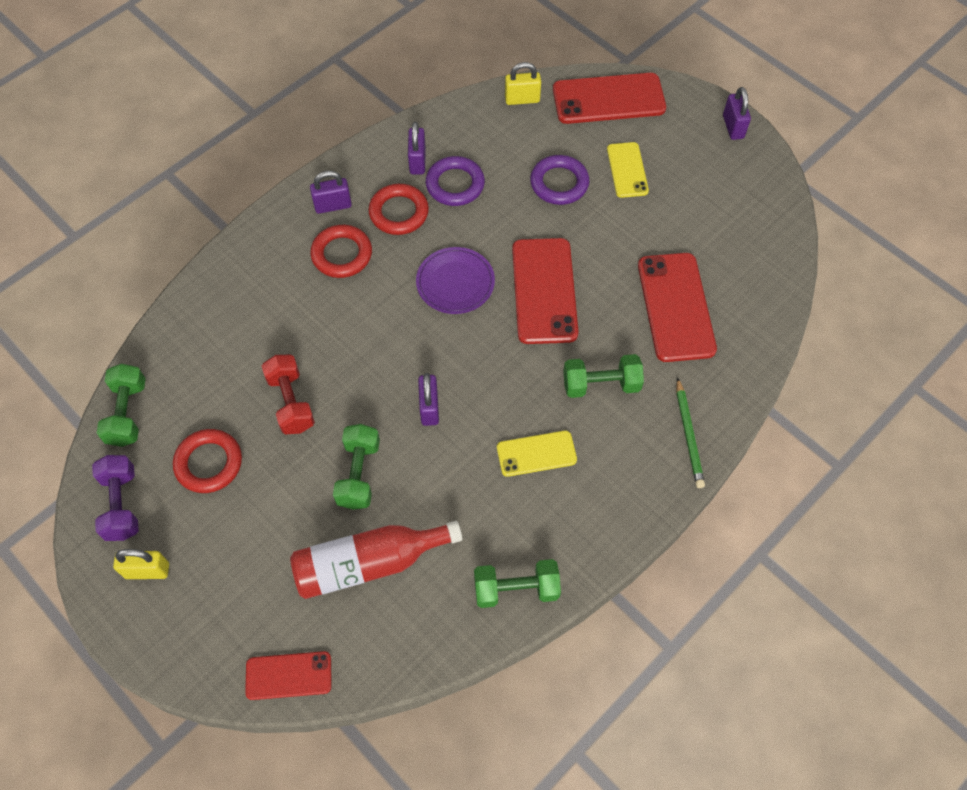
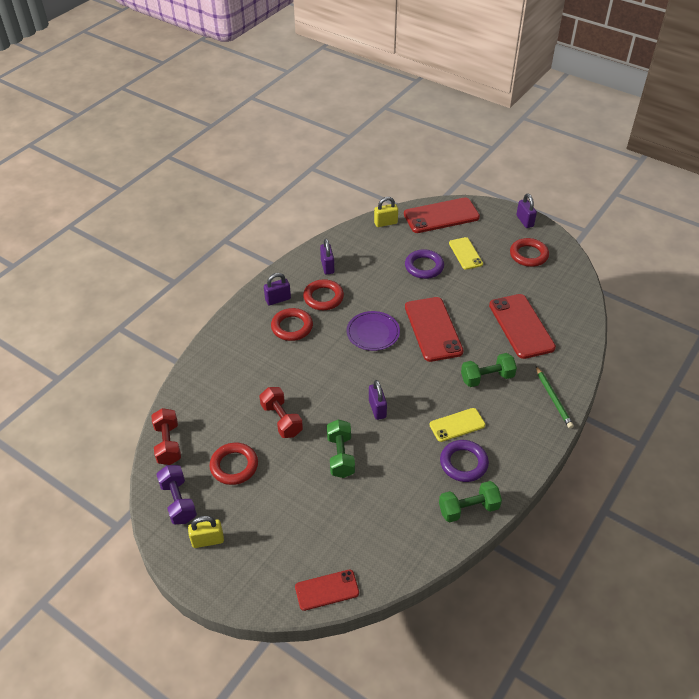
camera: 10 degrees left, 15 degrees down
green dumbbell [97,364,146,447] -> red dumbbell [151,408,181,465]
red bottle [290,521,462,599] -> none
purple ring [426,156,485,206] -> purple ring moved to [440,440,489,482]
none -> red ring [510,238,549,267]

